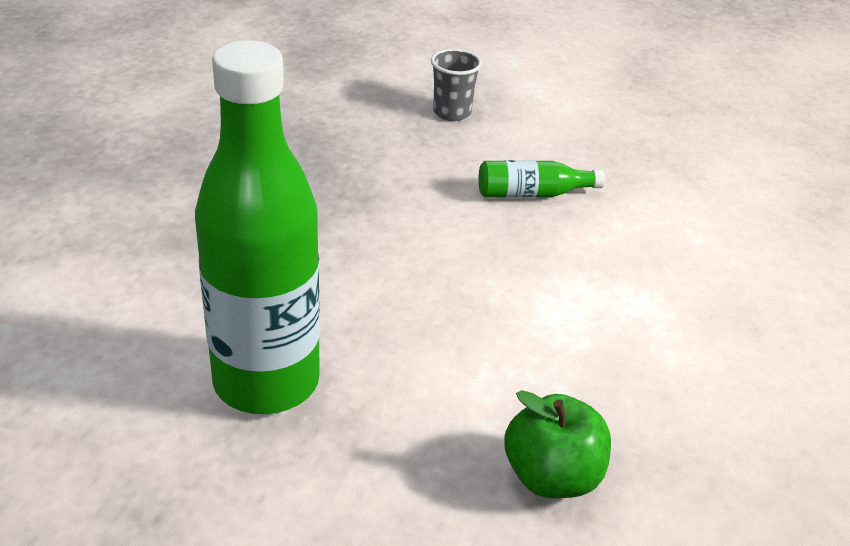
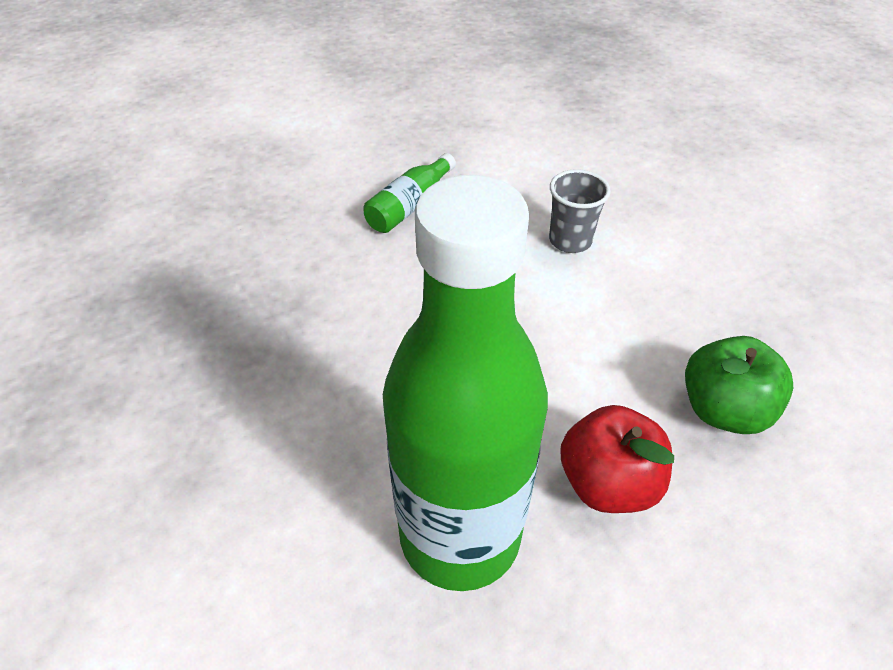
camera: 45 degrees left, 10 degrees up
grey cup [431,48,482,121] -> grey cup moved to [549,169,611,253]
none -> red apple [561,405,674,513]

